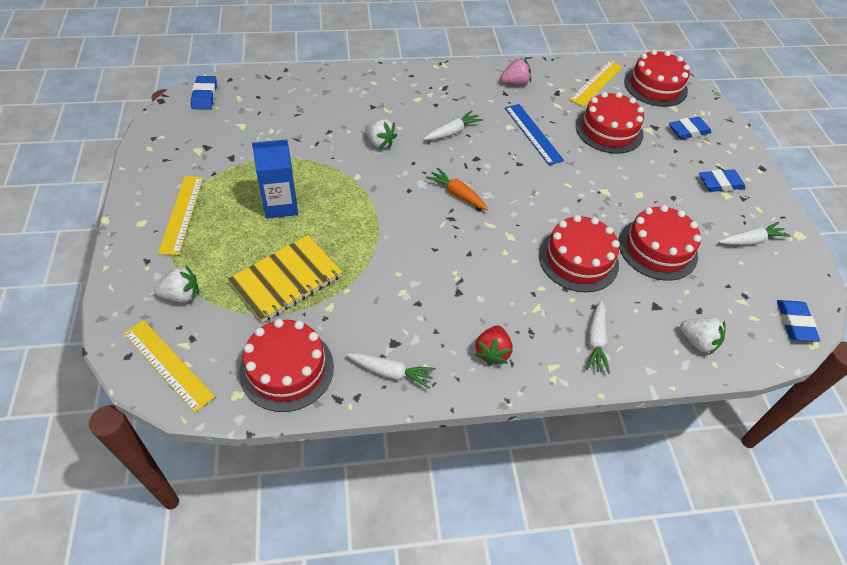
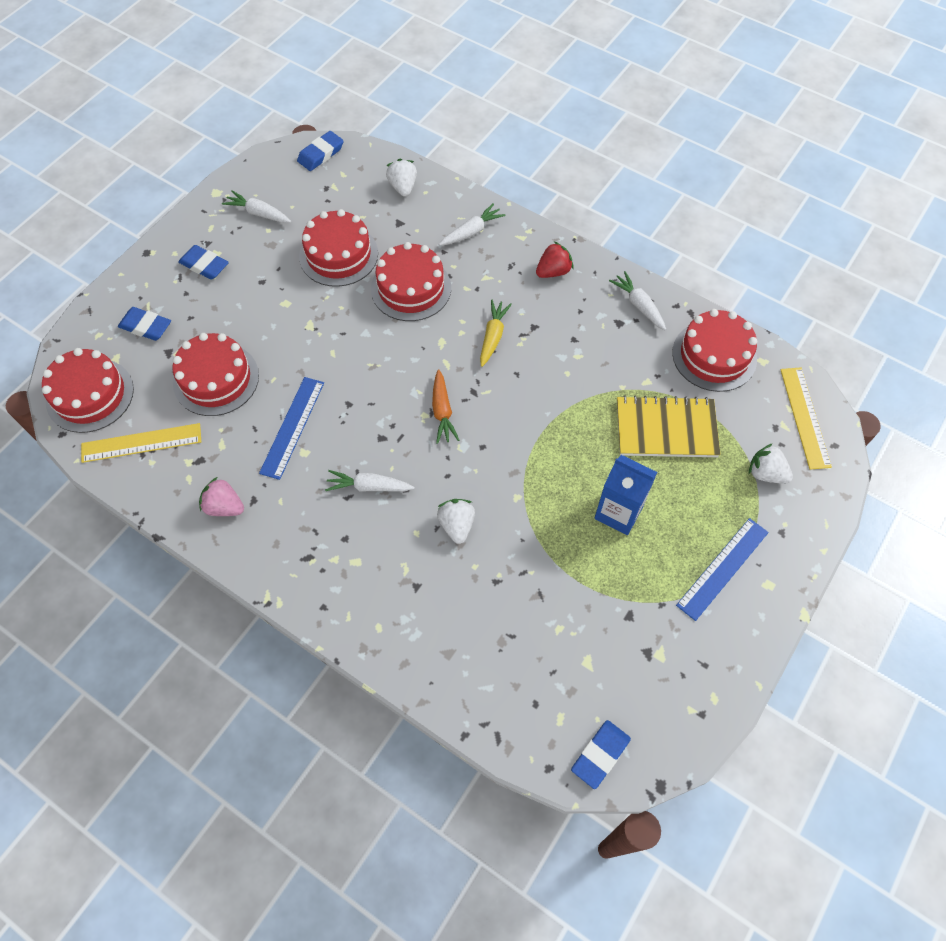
camera: 135 degrees left, 10 degrees up
yellow ruler [158,176,204,255] -> blue ruler [676,518,769,621]
none -> yellow carrot [480,299,512,367]

